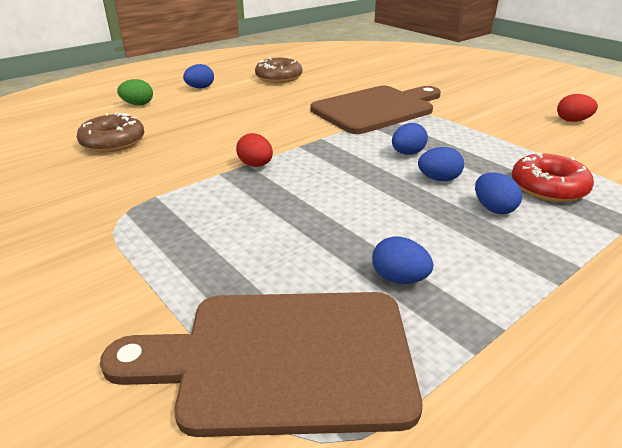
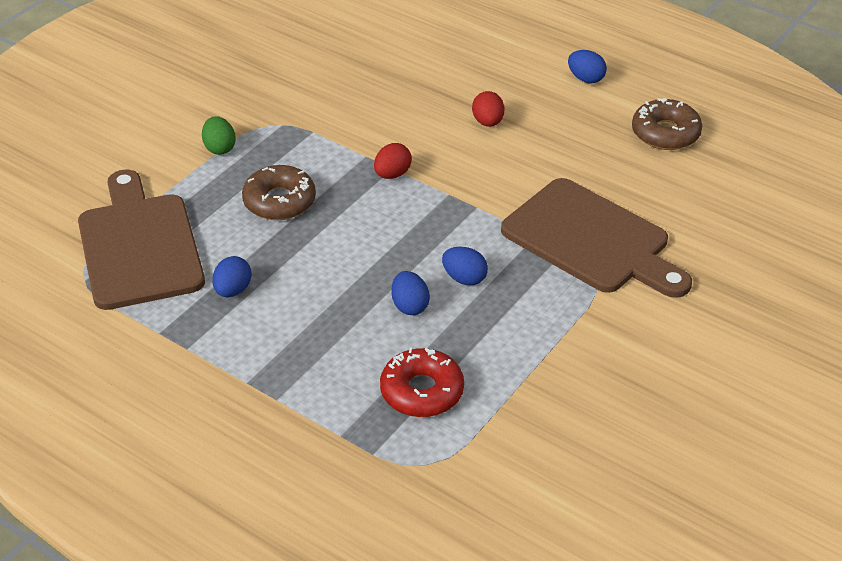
camera: 75 degrees right, 10 degrees up
brown donut [77,112,144,153] -> brown donut moved to [242,165,316,220]
green egg [117,79,153,105] -> green egg moved to [202,116,236,155]
blue egg [475,173,522,214] -> none
red egg [557,94,598,122] -> red egg moved to [472,91,504,127]

